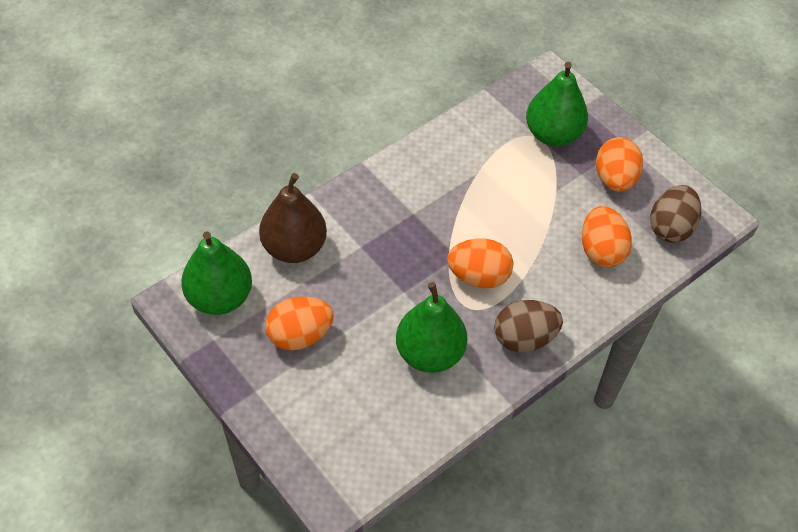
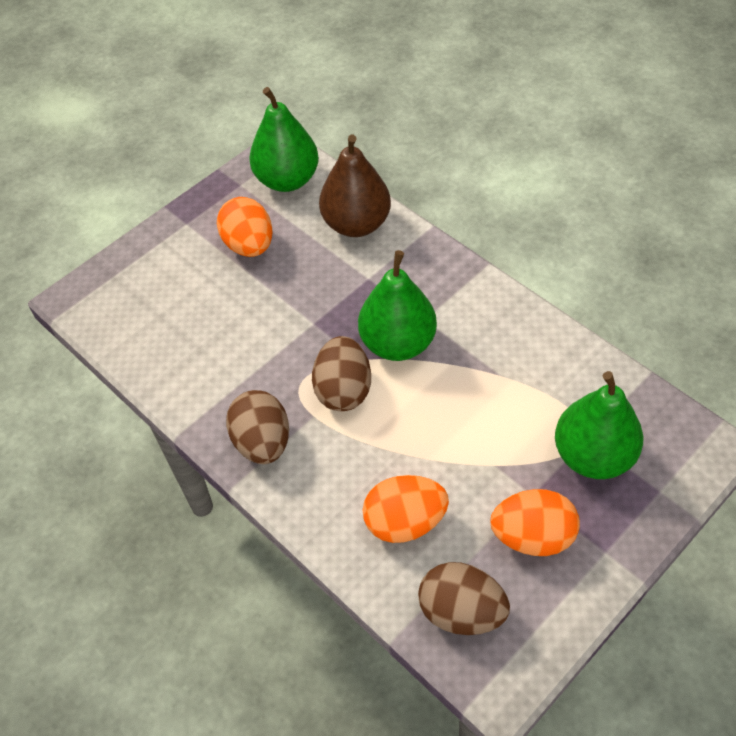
camera: 90 degrees right, 0 degrees up
green pear [396,282,467,373] -> green pear moved to [358,250,437,361]
orange egg [447,238,513,288] -> brown egg [312,336,371,411]

